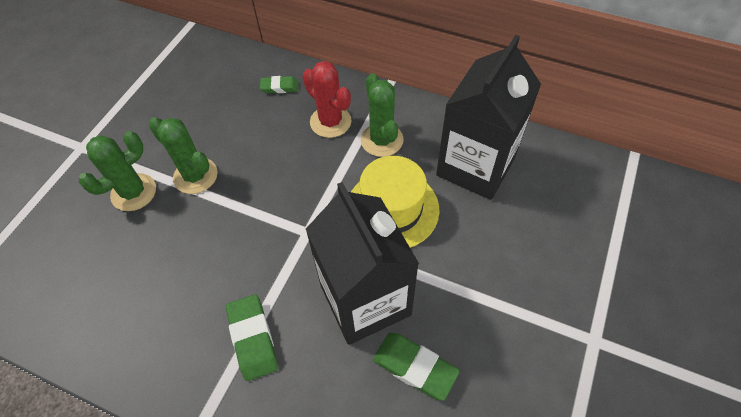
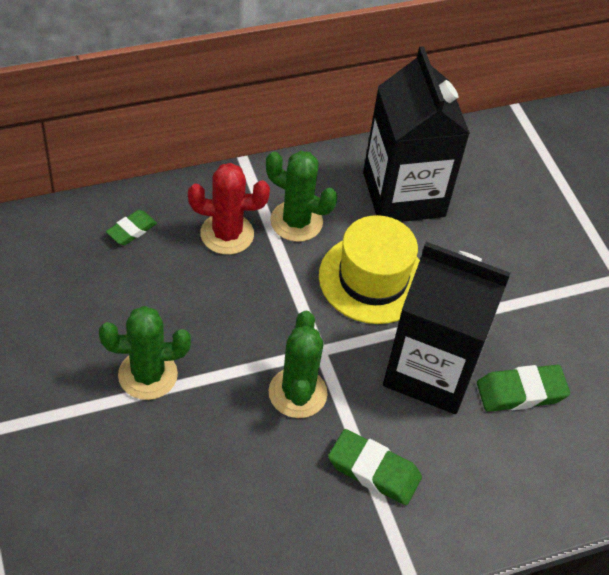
camera: 50 degrees left, 5 degrees down
green cactus [79,131,156,211] -> green cactus moved to [269,311,328,418]

